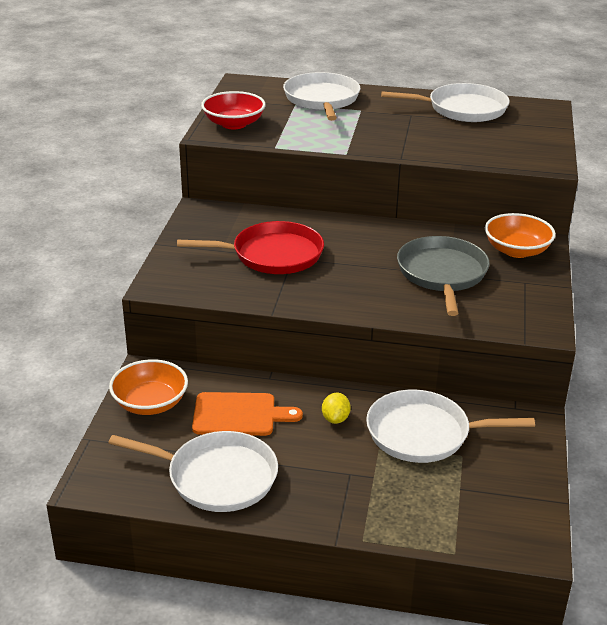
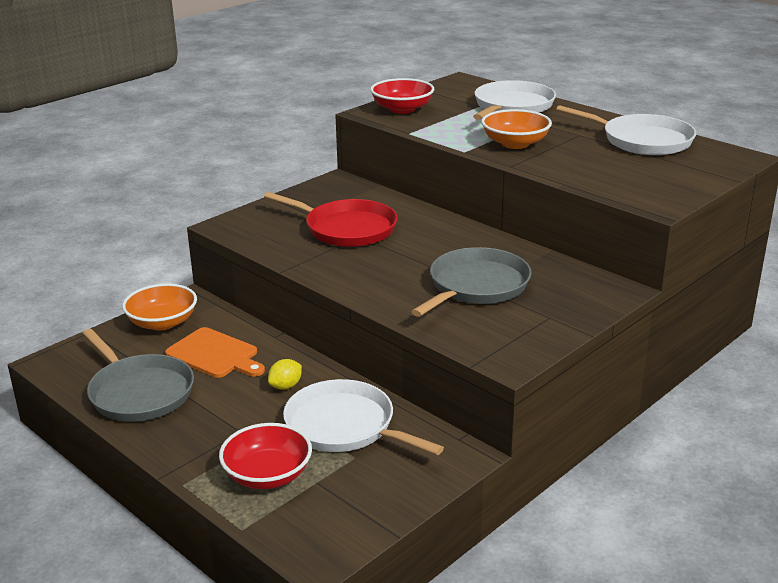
camera: 35 degrees right, 5 degrees down
white pan [108,431,278,512] -> grey pan [82,329,194,422]
orange bowl [485,213,556,258] -> orange bowl moved to [481,109,552,149]
none -> red bowl [219,423,312,489]

